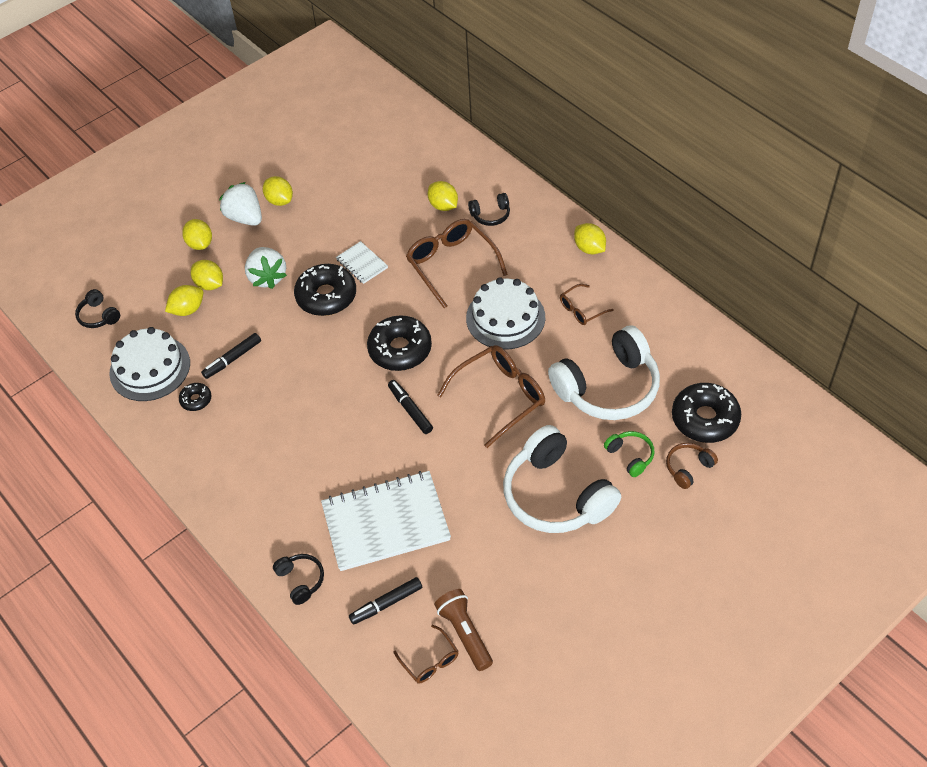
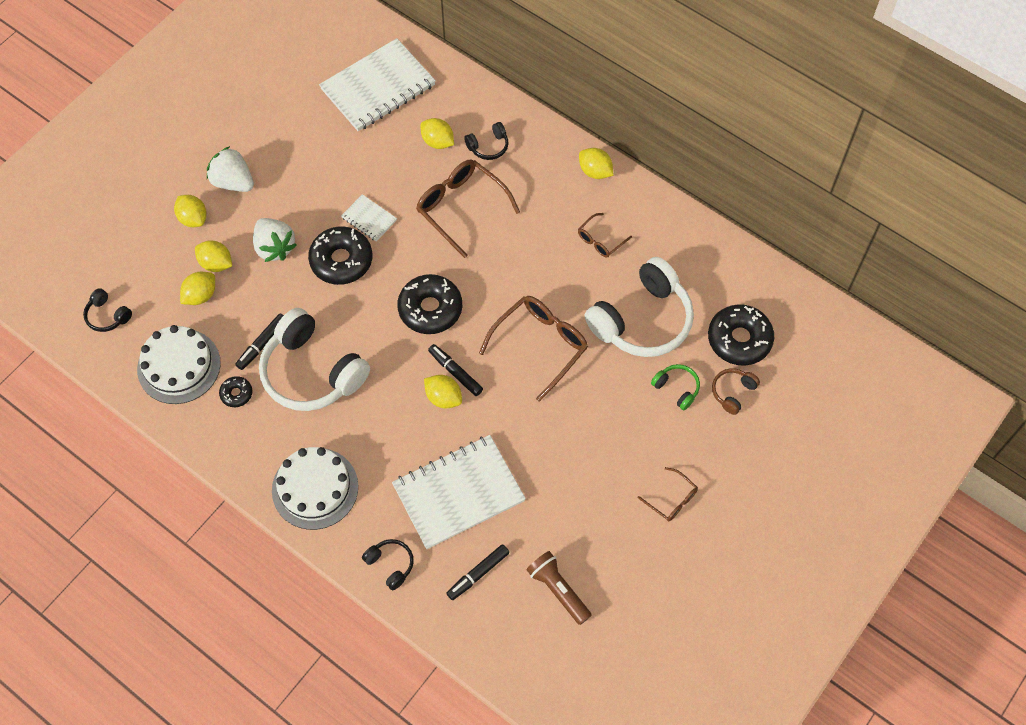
camera: 15 degrees left, 10 degrees up
yellow lemon [263,176,293,206] -> yellow lemon moved to [424,375,462,409]
brown glasses [393,624,458,684] -> brown glasses moved to [638,467,698,522]
white cake [466,277,545,349] -> white cake moved to [272,447,358,530]
white headphones [503,425,621,533] -> white headphones moved to [259,308,370,411]
none -> white notebook [319,38,436,131]

